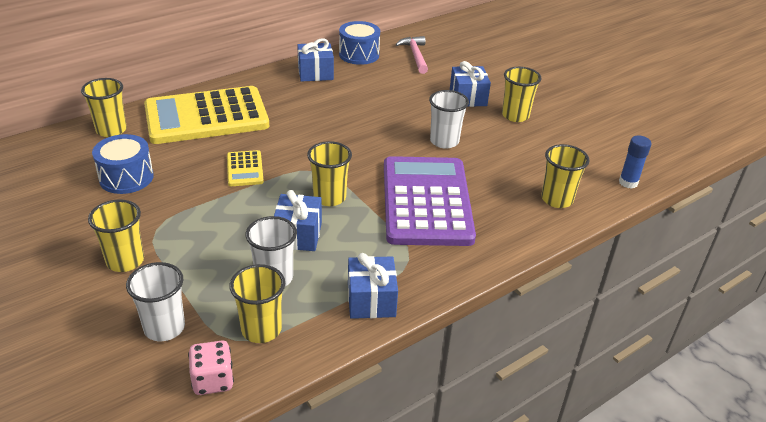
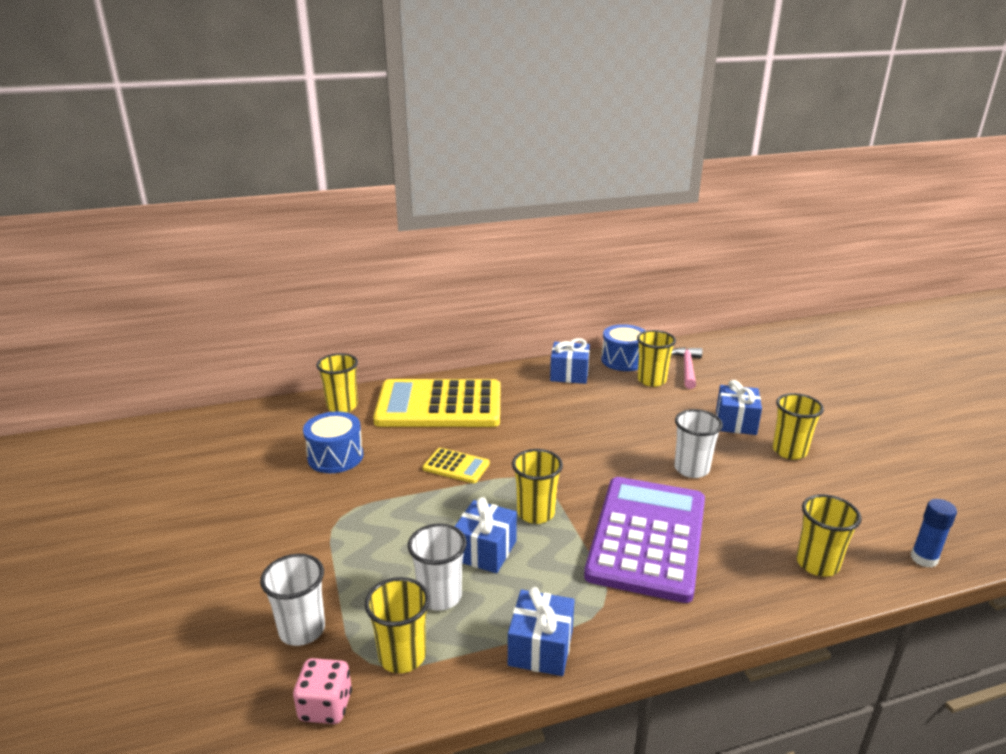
camera: 20 degrees right, 10 degrees down
yellow cup [88,199,144,272] -> yellow cup moved to [637,330,676,387]
yellow calculator [227,150,264,186] -> yellow calculator turned 75 degrees counterclockwise [423,448,490,483]

